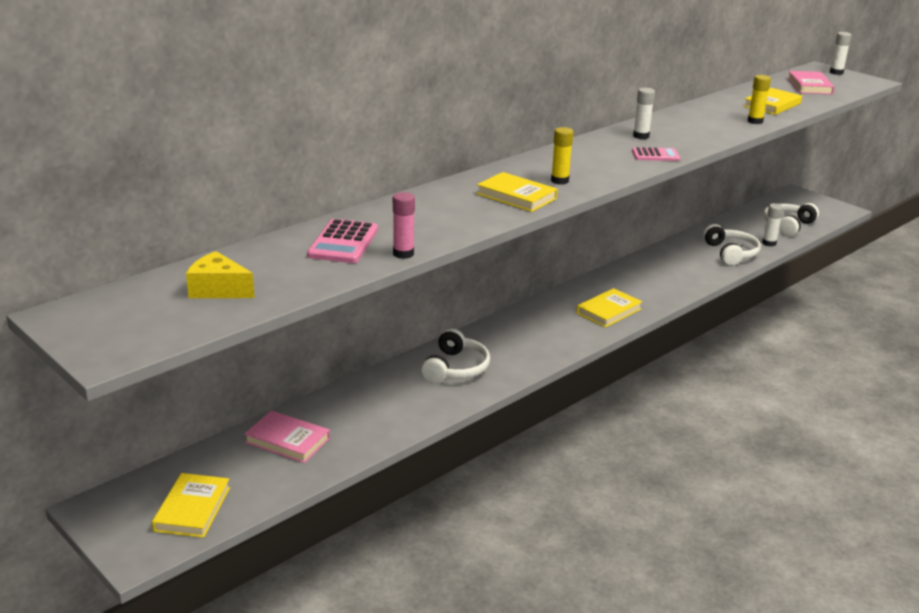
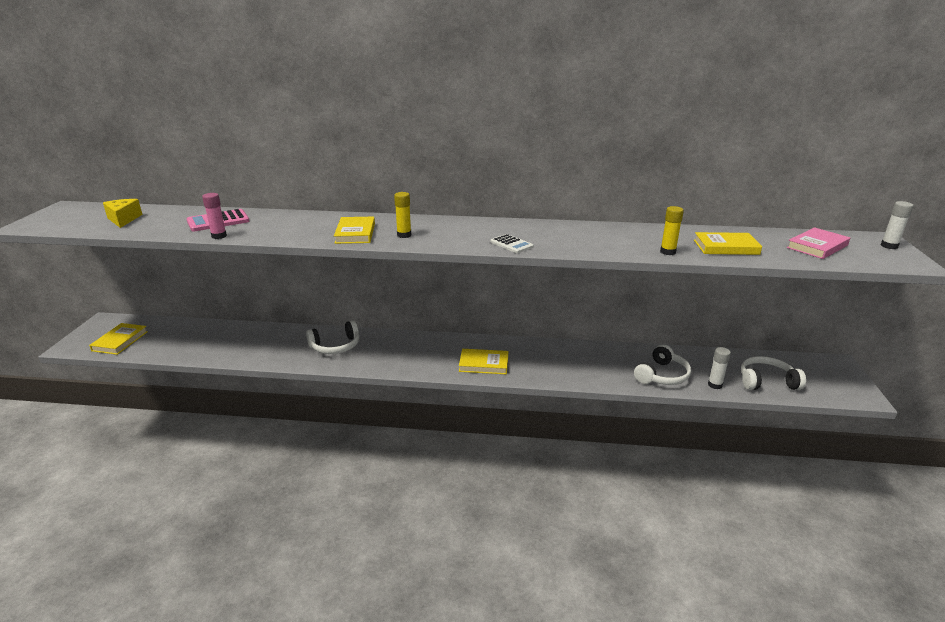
camera: 50 degrees right, 0 degrees up
yellow book [152,473,230,538] -> yellow book turned 45 degrees counterclockwise [89,323,148,355]
pink book [244,410,330,463] -> none
pink calculator [632,147,680,161] -> white calculator [490,234,533,253]
white glue stick [633,88,655,139] -> none

